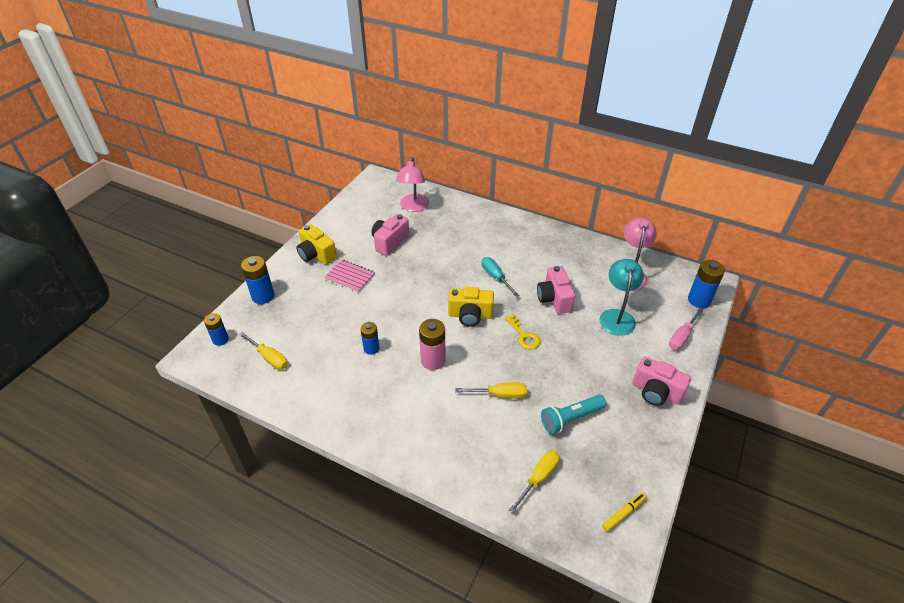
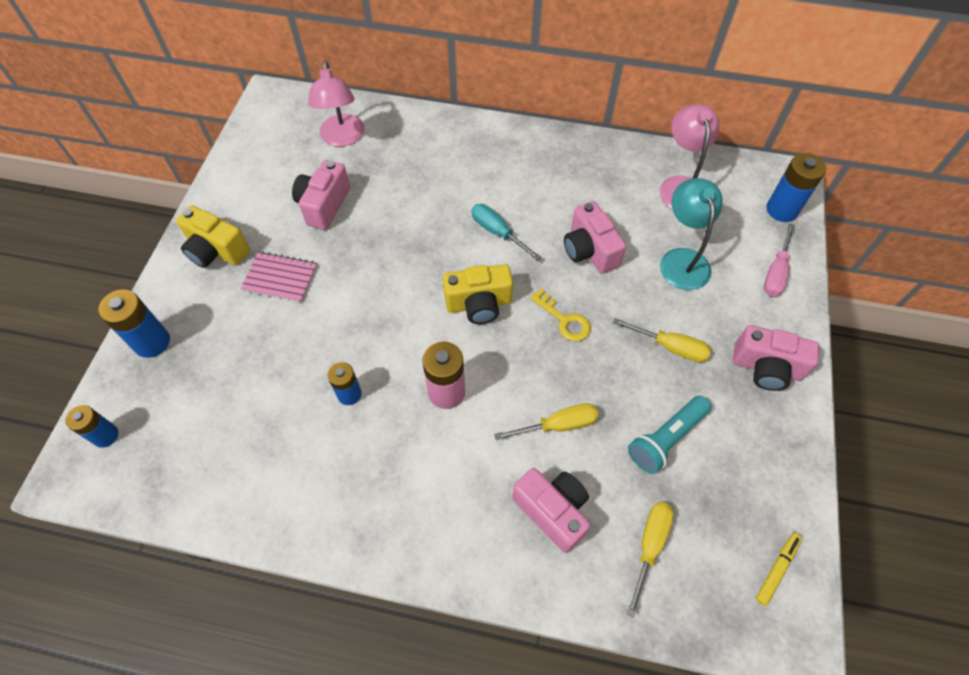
camera: 15 degrees left, 15 degrees up
yellow screwdriver [239,332,288,370] -> yellow screwdriver moved to [613,318,711,362]
none -> pink camera [512,468,590,553]

